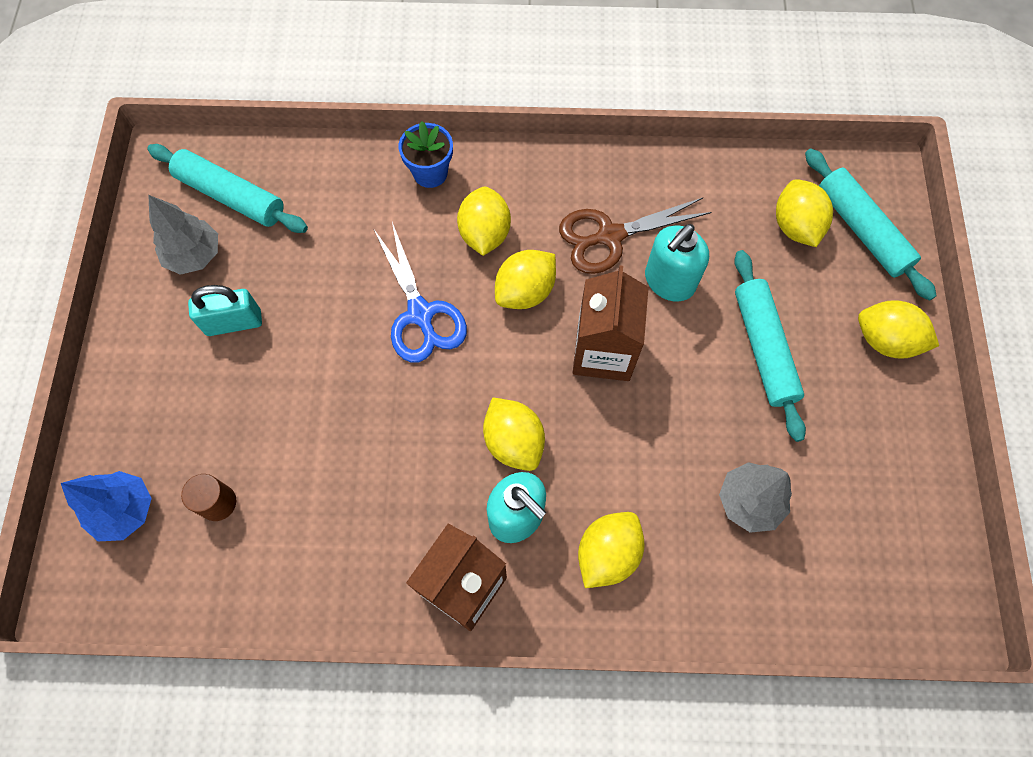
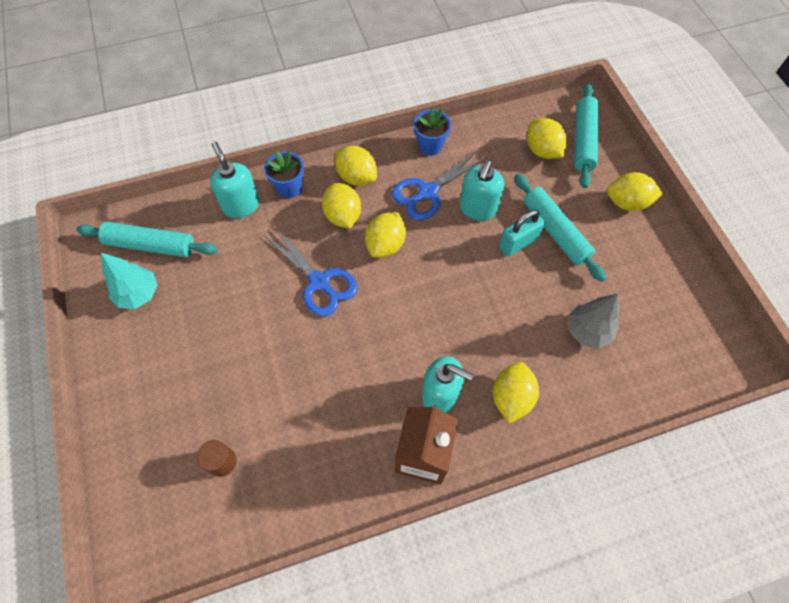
camera: 20 degrees left, 5 degrees down
blue tree [61,471,152,541] -> none
grey tree [148,195,218,275] -> turquoise tree [101,253,158,309]
turquoise padlock [188,285,262,336] -> turquoise padlock moved to [499,210,545,257]
yellow lemon [483,397,545,471] -> yellow lemon moved to [335,146,377,186]
brown scissors [559,197,712,274] -> blue scissors [392,150,487,220]
brown carton [573,265,649,381] -> none
turquoise rolling pin [805,148,937,301] -> turquoise rolling pin turned 60 degrees clockwise [574,84,599,188]
none -> turquoise soap dispenser [210,141,260,218]
none -> blue flower pot [413,108,451,156]

